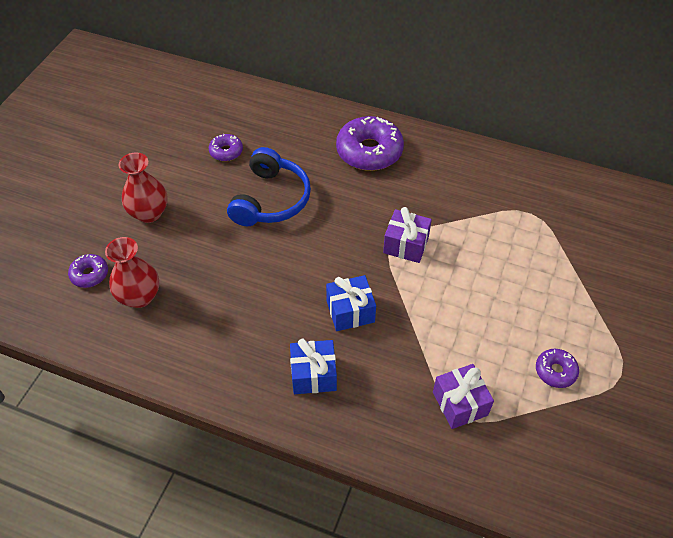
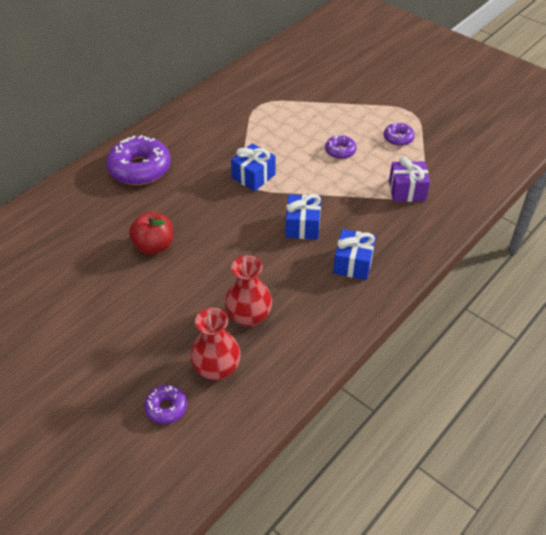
camera: 70 degrees left, 5 degrees down
red vase [119,152,168,223] -> red vase moved to [225,255,272,327]
purple donut [209,134,243,161] -> purple donut moved to [325,135,357,159]
blue headphones [227,147,311,226] -> red apple [129,212,173,254]
purple gift [383,207,432,263] -> blue gift [231,143,276,191]

